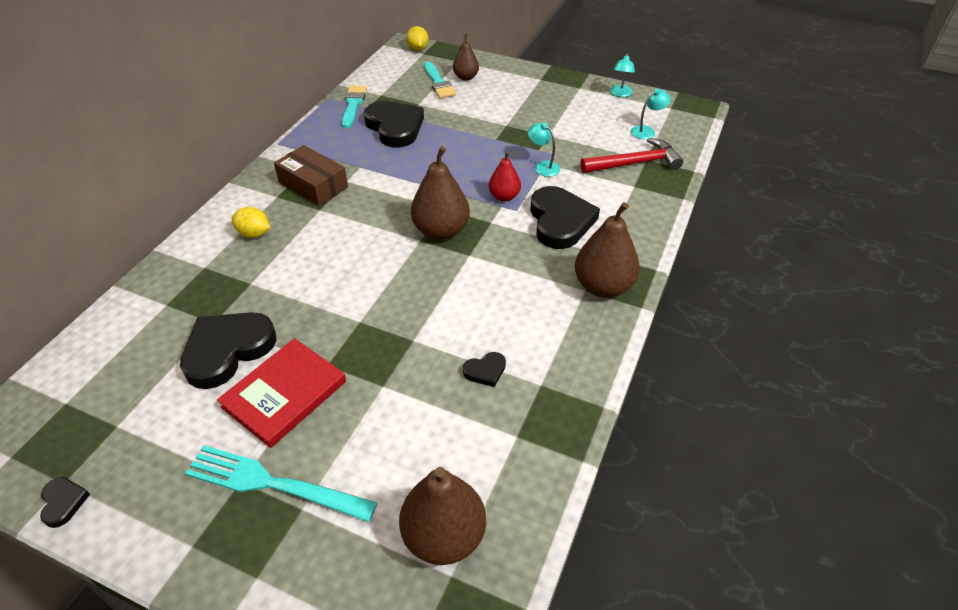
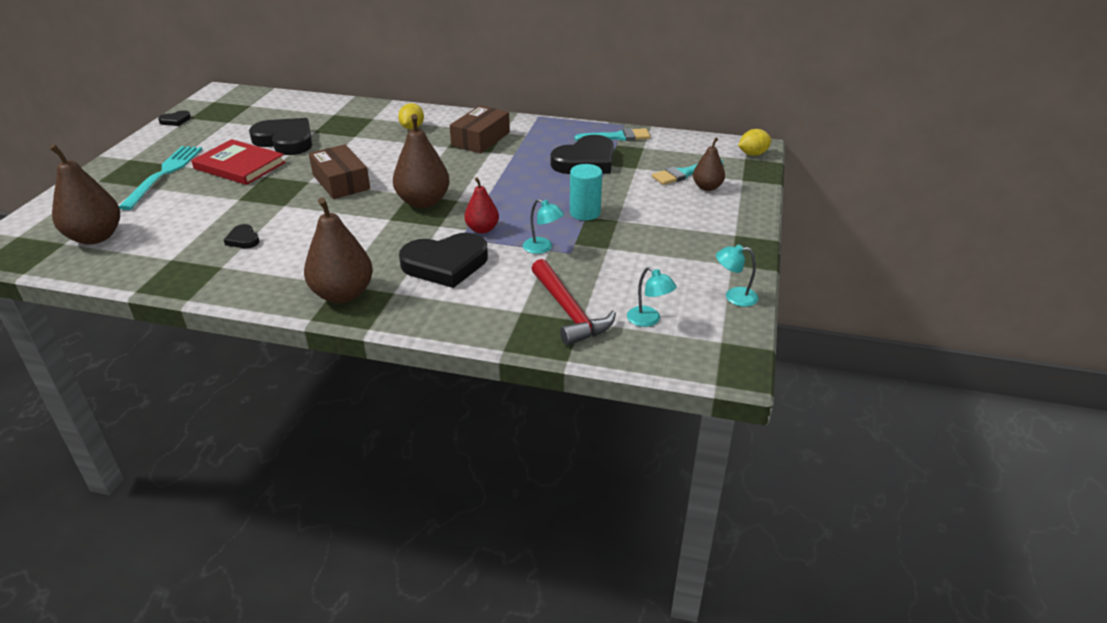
camera: 80 degrees right, 10 degrees down
turquoise lamp [528,122,561,177] -> turquoise lamp turned 90 degrees clockwise [523,199,564,254]
none -> brown box [309,144,370,199]
none -> turquoise cylinder [570,164,602,220]

